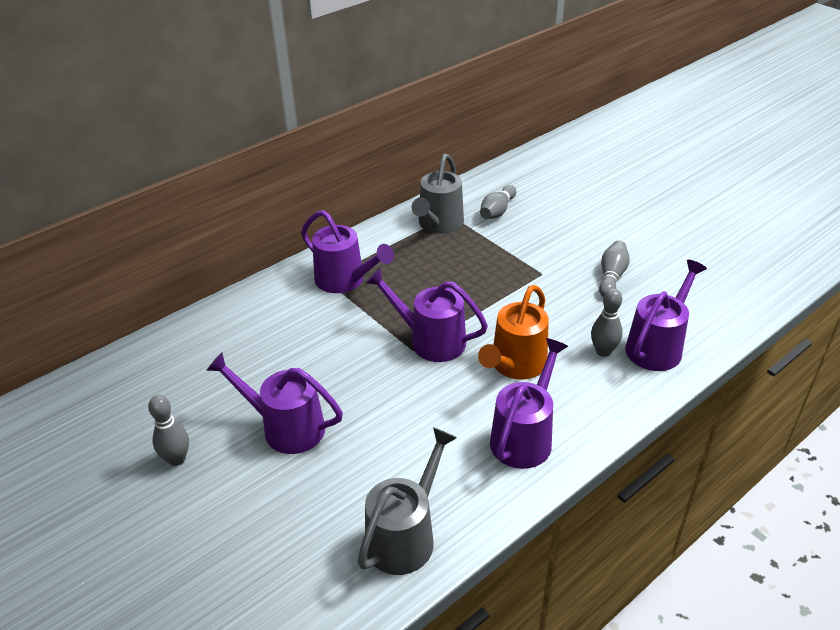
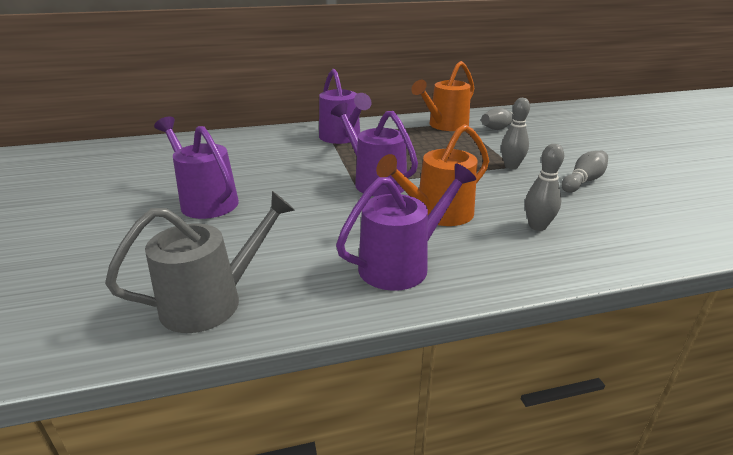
camera: 25 degrees right, 10 degrees down
grey bowling pin [148,395,189,466] -> grey bowling pin moved to [501,98,530,169]
grey watering can [411,154,464,234] -> orange watering can [411,61,474,131]
purple watering can [625,259,707,371] -> none

